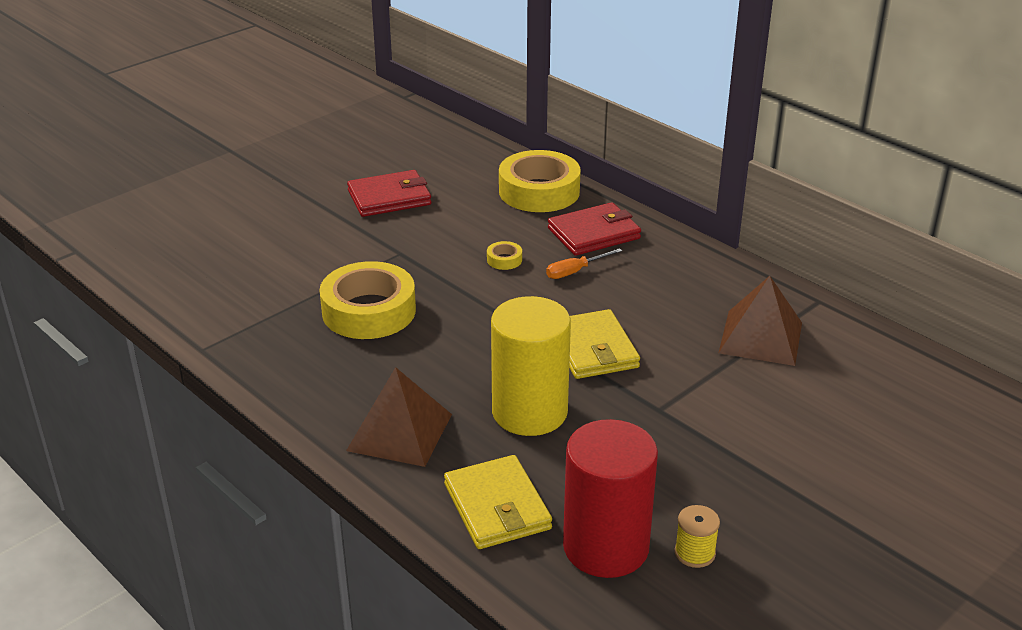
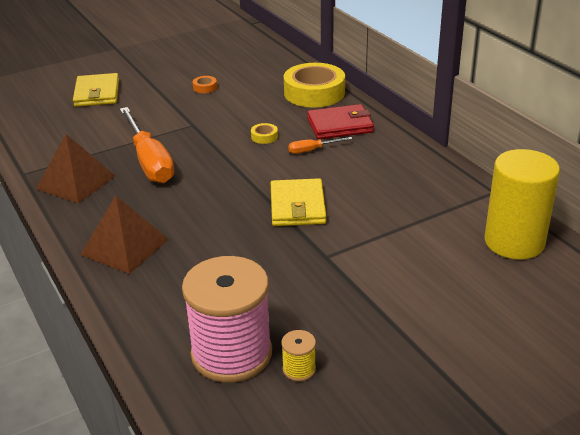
camera: 15 degrees right, 0 degrees up
yellow tape [319,261,416,339] -> orange screwdriver [120,107,174,183]
red wallet [347,170,431,217] -> orange tape [193,76,217,93]
yellow wallet [444,455,552,549] -> yellow wallet moved to [73,73,119,107]
yellow cylinder [491,296,571,436] -> yellow cylinder moved to [484,149,560,259]
red cylinder [563,419,658,578] -> pink spool [182,256,272,383]
brown pyramid [719,276,802,366] -> brown pyramid moved to [36,134,115,204]

